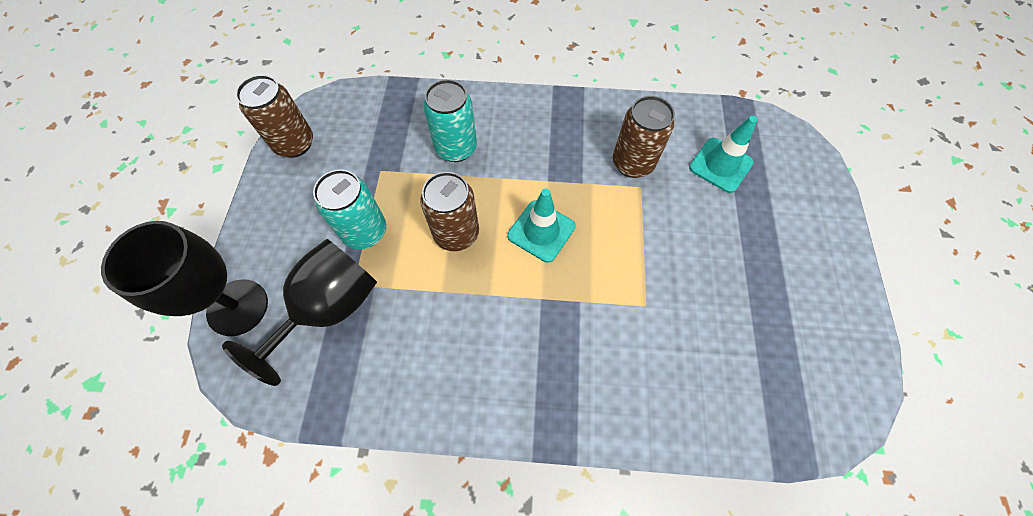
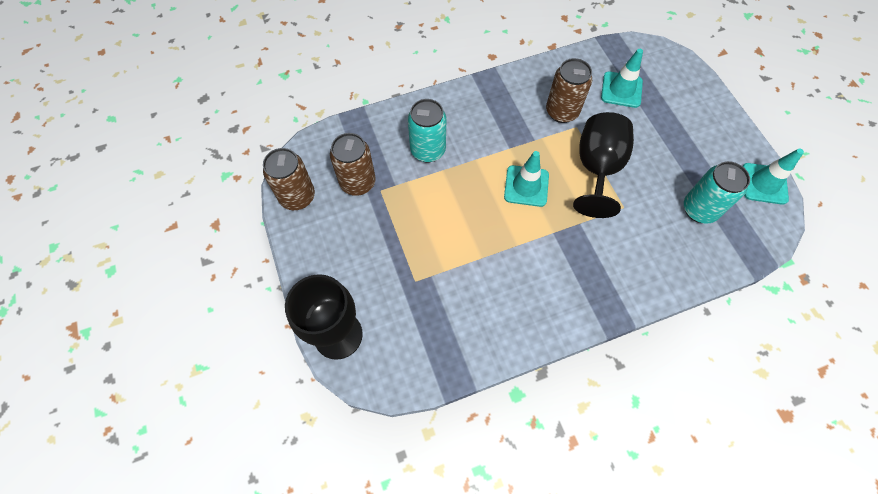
camera: 25 degrees left, 0 degrees up
black goblet [222,239,377,386] -> black goblet moved to [573,112,634,218]
turquoise can [313,170,386,249] -> turquoise can moved to [684,161,750,224]
brown can [420,172,479,251] -> brown can moved to [330,133,376,196]
none -> turquoise traffic cone [743,149,804,205]

